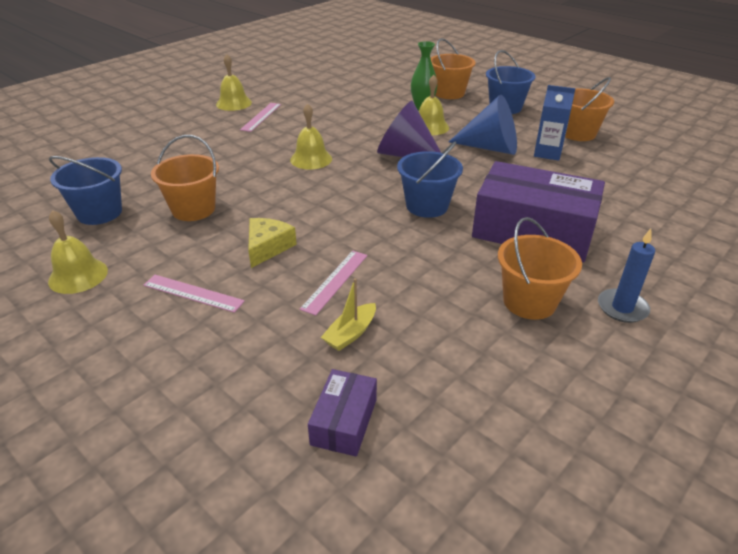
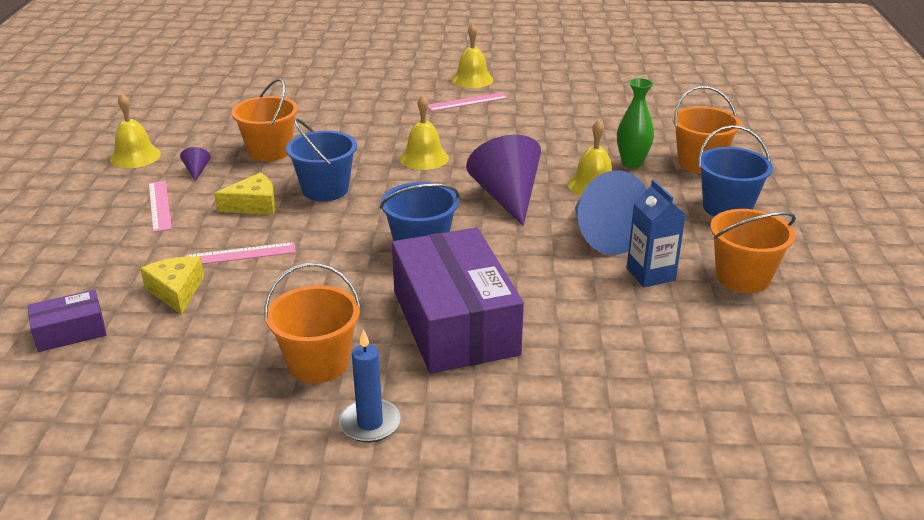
camera: 50 degrees right, 5 degrees down
blue bucket [49,156,122,225] -> blue bucket moved to [286,118,357,201]
yellow boat [321,278,376,351] -> yellow cheese [140,256,204,315]
none -> purple cone [180,147,211,181]

